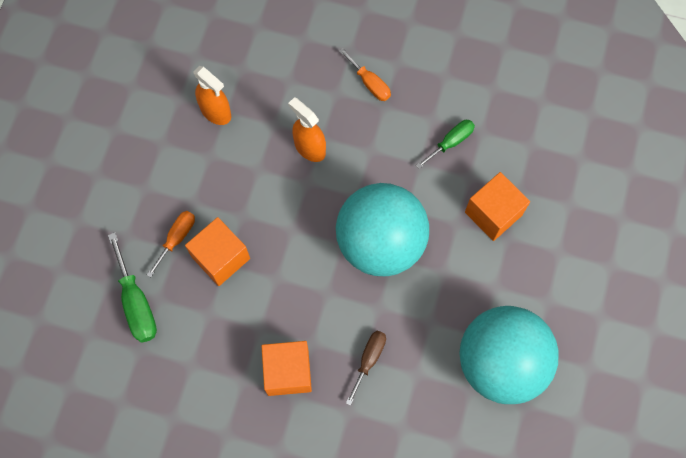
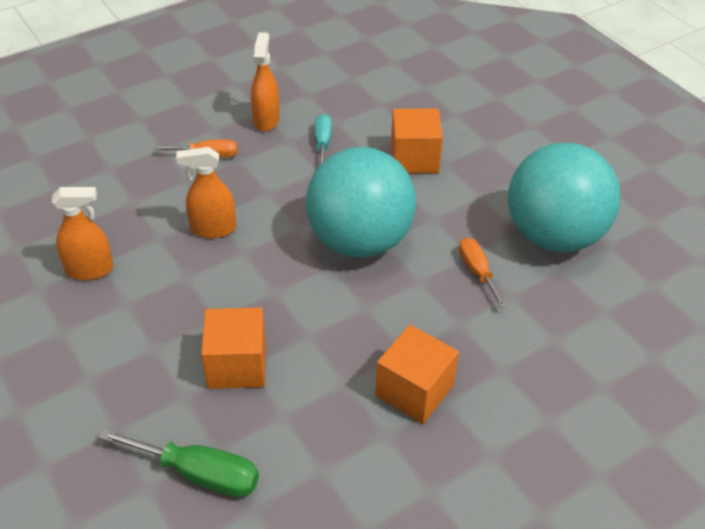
camera: 50 degrees left, 25 degrees down
orange screwdriver [147,211,195,277] -> orange screwdriver moved to [459,238,507,308]
brown screwdriver [346,331,386,405] -> none
green screwdriver [416,120,475,169] -> turquoise screwdriver [315,114,332,167]
none -> orange spray bottle [251,32,280,132]

